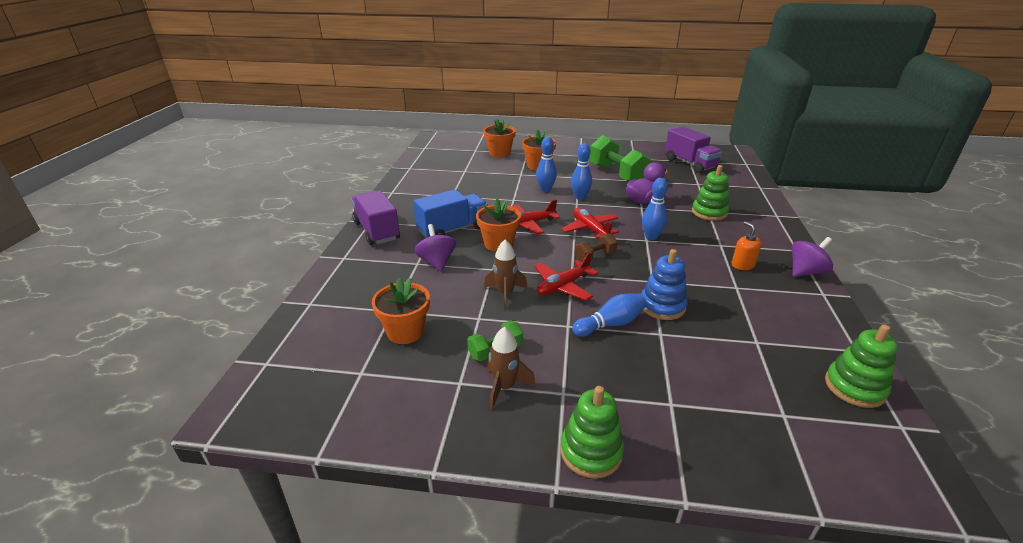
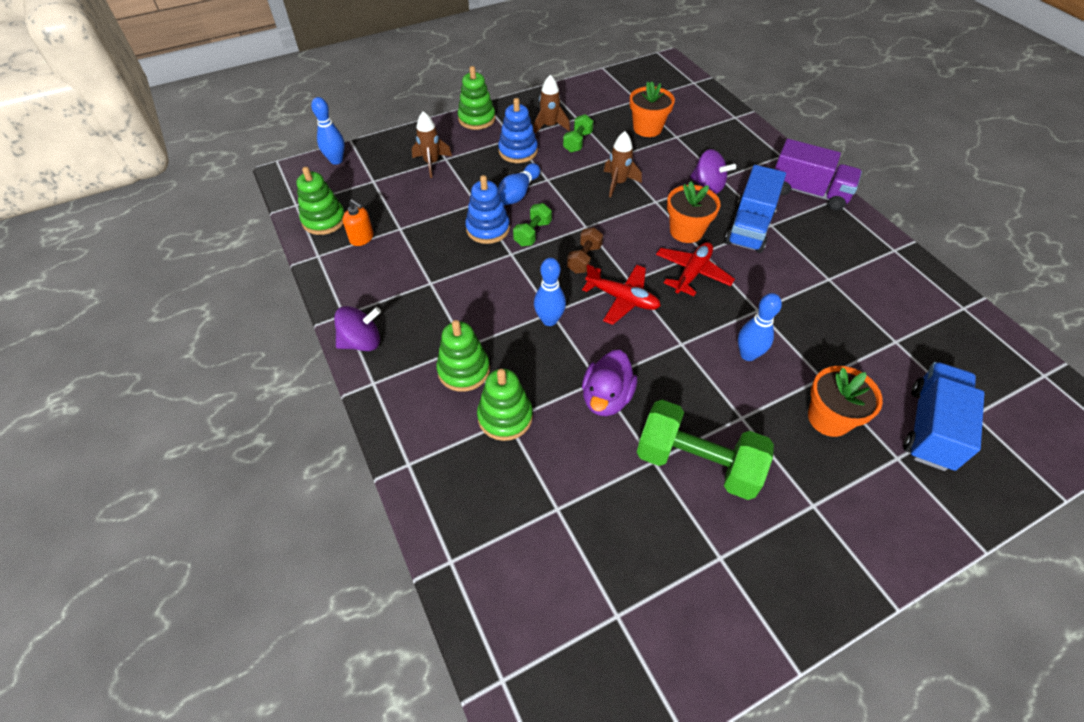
camera: 145 degrees right, 20 degrees up
orange flower pot [483,119,516,157] -> blue truck [903,362,985,471]
red plane [534,252,598,301] -> none
blue bowling pin [571,143,592,200] -> blue bowling pin moved to [311,97,345,165]
purple truck [665,127,723,173] -> none
orange soap dispenser [732,222,762,270] -> orange soap dispenser moved to [343,199,374,246]
purple spinning top [792,237,833,277] -> purple spinning top turned 135 degrees counterclockwise [334,306,381,351]
none -> brown rocket [412,111,452,178]
none -> green stacking toy [436,320,490,392]
none -> blue stacking toy [498,98,538,163]
none -> green dumbbell [513,203,552,246]

